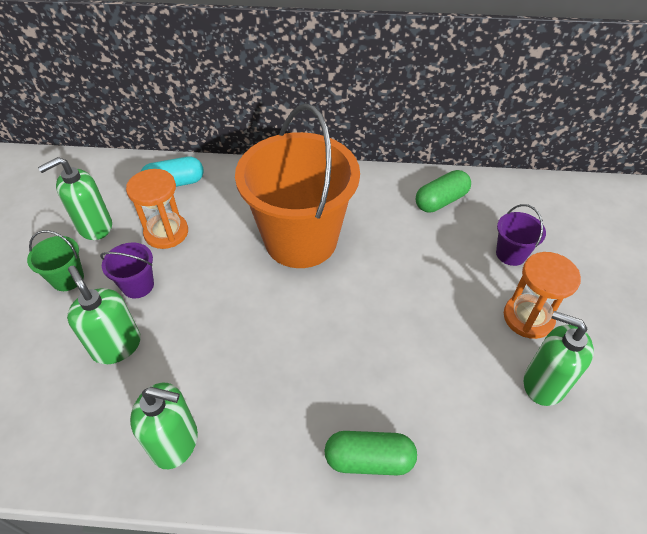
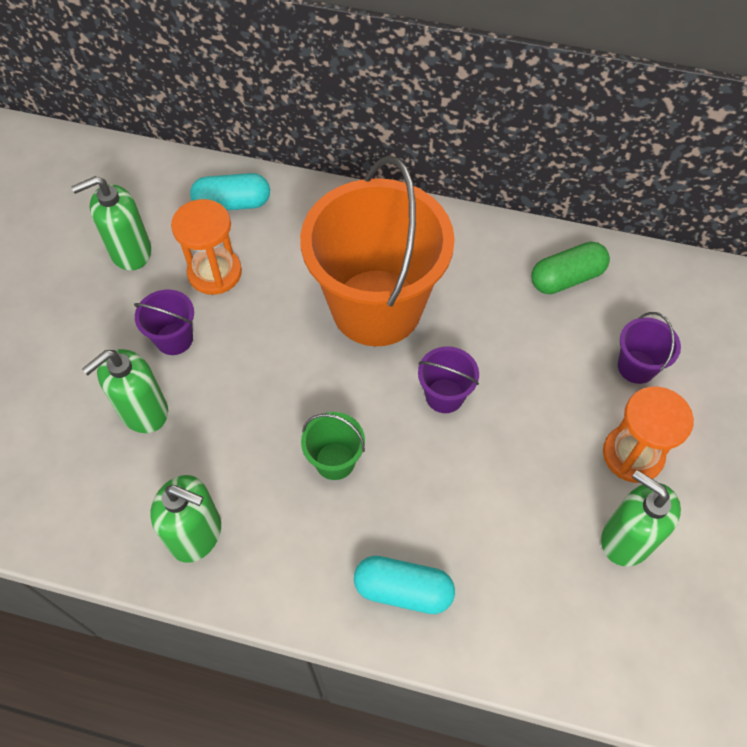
camera: 10 degrees right, 10 degrees up
green bucket [27,230,84,291] -> green bucket moved to [301,412,365,480]
green soap dispenser [67,266,141,364] -> green soap dispenser turned 105 degrees counterclockwise [82,349,168,433]
green capsule [324,431,417,475] -> turquoise capsule [354,556,455,614]
none -> purple bucket [418,346,479,413]

